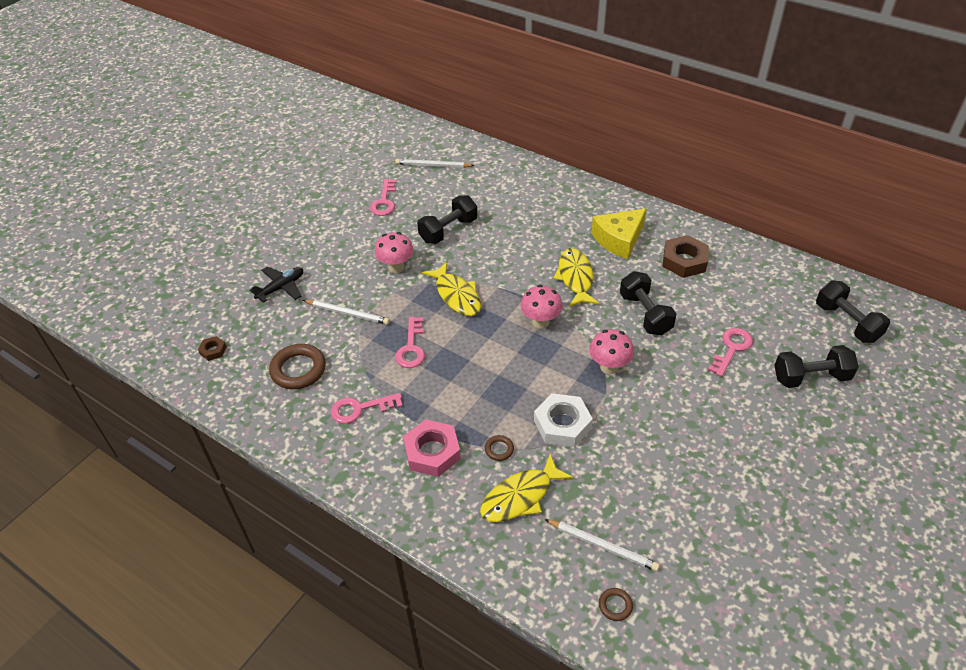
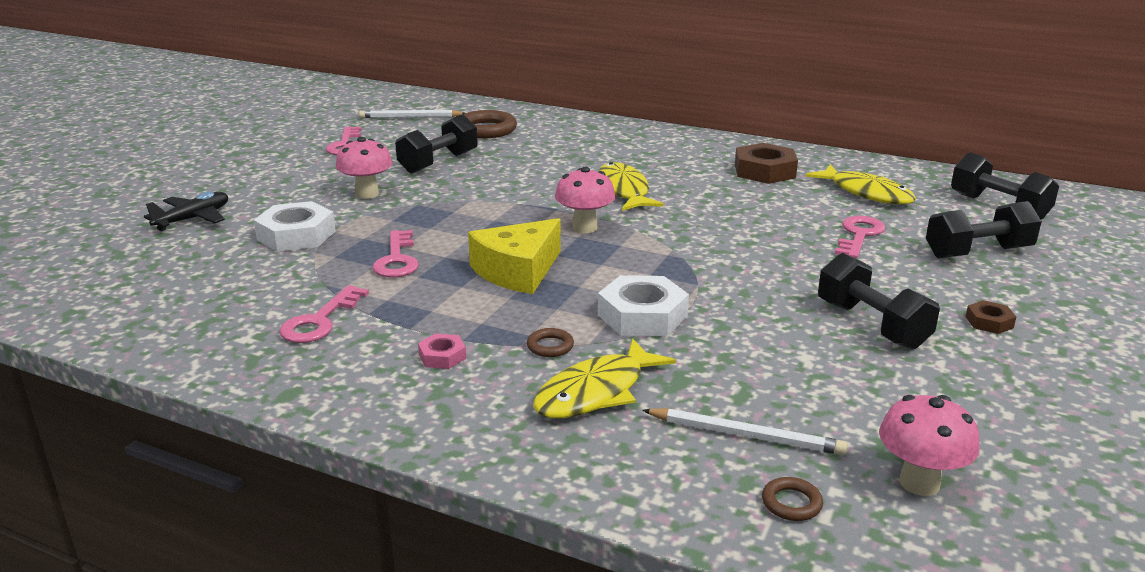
camera: 10 degrees left, 20 degrees down
brown nut [198,336,227,361] -> brown nut moved to [966,300,1016,334]
brown ring [269,344,326,389] -> brown ring moved to [463,110,517,138]
white pencil [303,300,390,325] -> white nut [254,201,336,252]
pink key [331,393,403,424] -> pink key turned 45 degrees counterclockwise [279,285,369,343]
pink nut [403,419,461,477] -> pink nut [418,333,466,369], size x0.50
yellow fish [422,262,481,316] -> yellow fish moved to [805,164,916,204]
pink mushroom [589,329,634,374] -> pink mushroom moved to [879,395,980,496]
yellow cheese [591,208,647,259] -> yellow cheese moved to [468,218,561,294]
black dumbbell [620,271,676,335] -> black dumbbell moved to [818,253,940,350]

